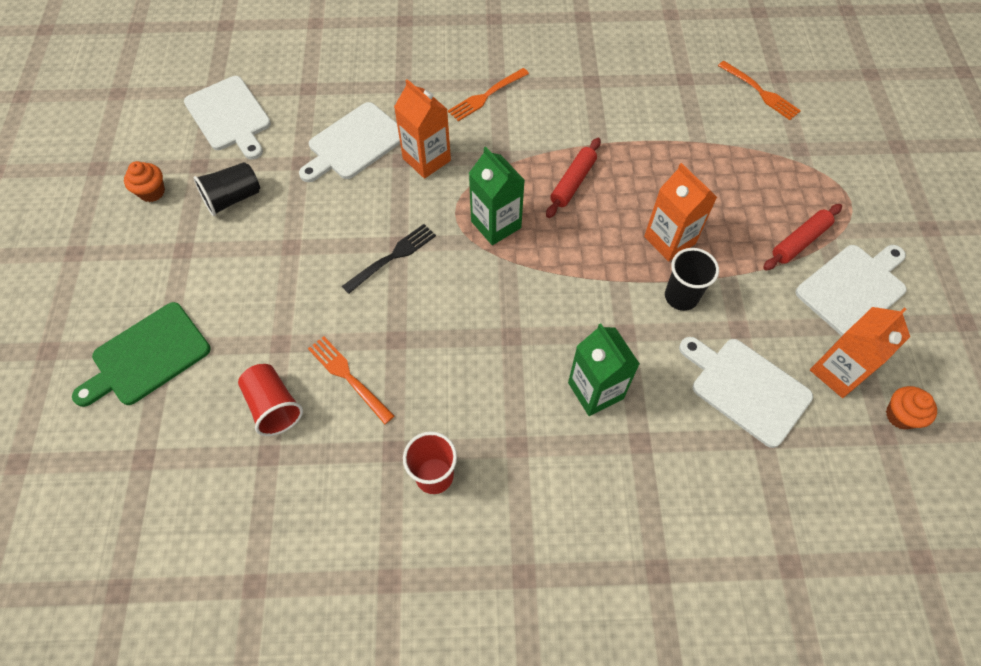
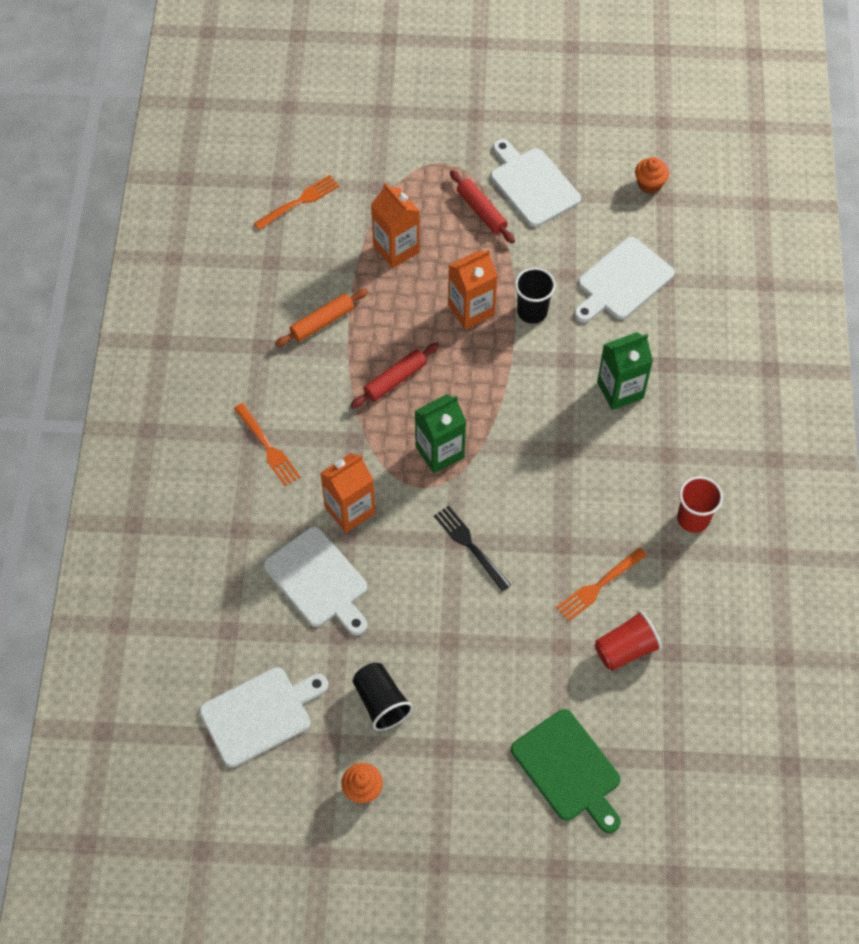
camera: 85 degrees left, 0 degrees up
red rolling pin [546,138,601,218] -> red rolling pin turned 75 degrees counterclockwise [351,343,439,409]
orange carton [810,307,910,398] -> orange carton moved to [371,183,420,268]
none -> orange rolling pin [275,289,368,347]

